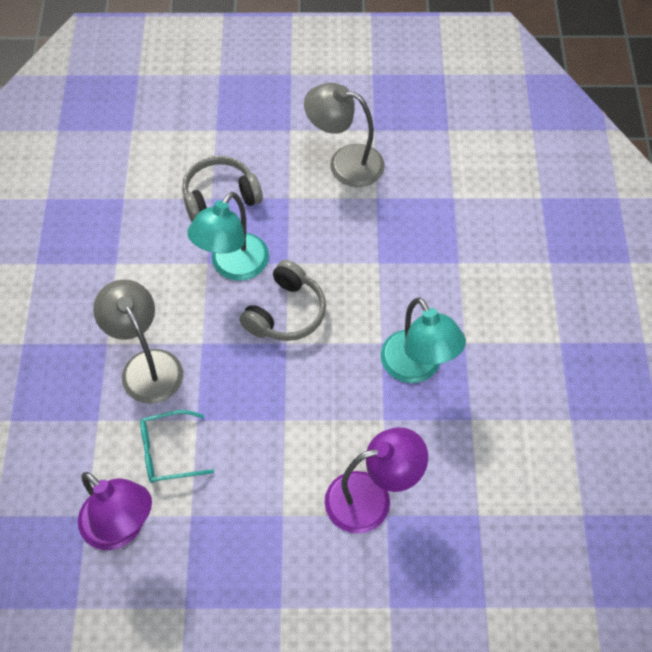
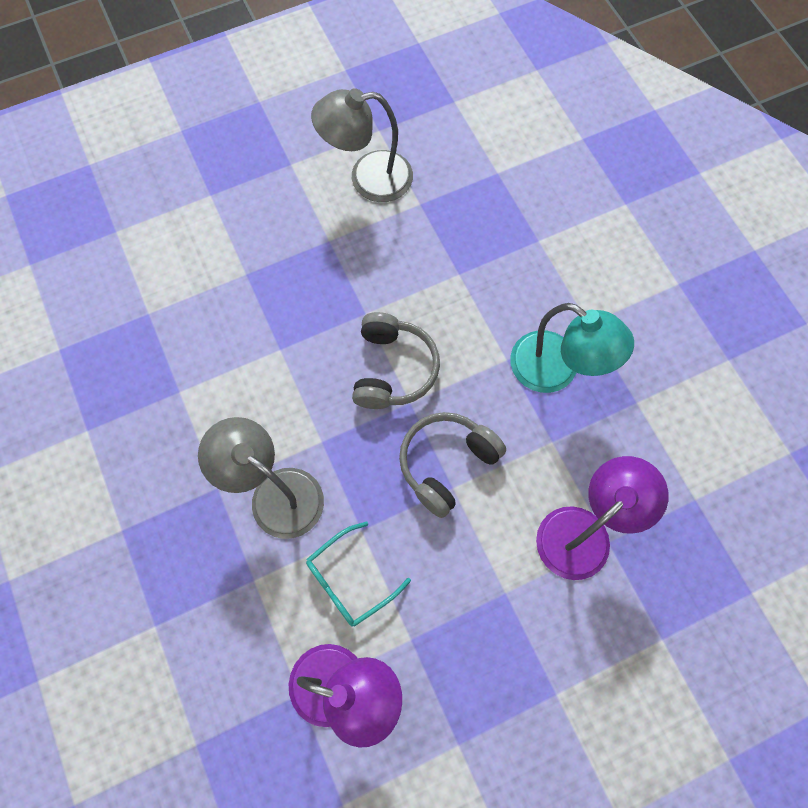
camera: 25 degrees left, 10 degrees up
grey headphones [182,156,263,222] -> grey headphones moved to [399,412,506,518]
turquoise lamp [187,192,269,281] -> none

